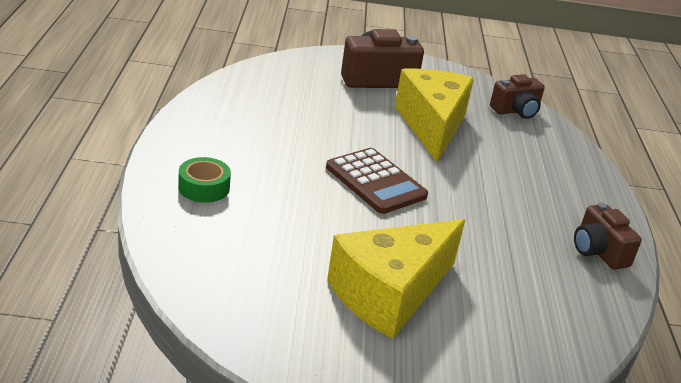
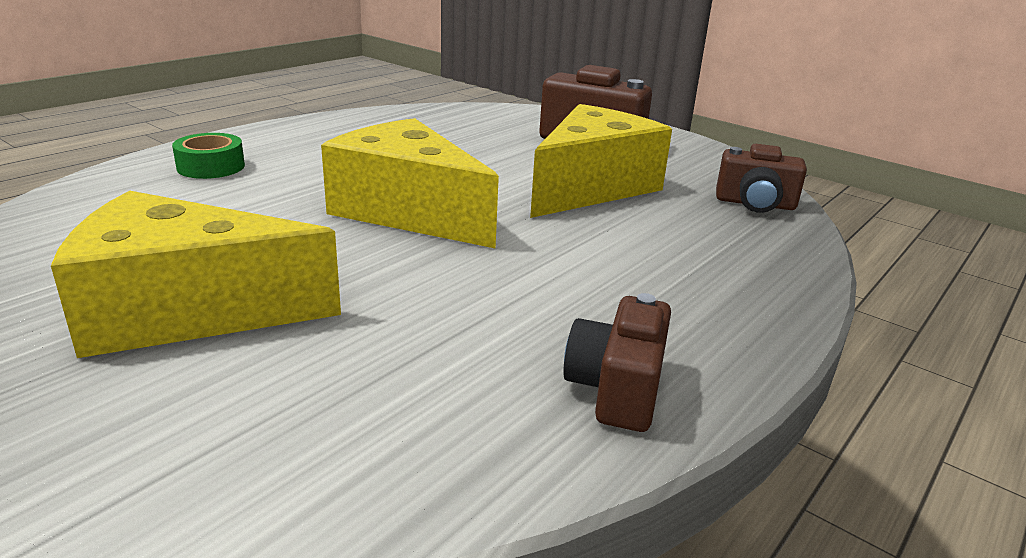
camera: 40 degrees right, 5 degrees down
brown calculator [326,148,428,214] -> yellow cheese [321,118,499,249]

